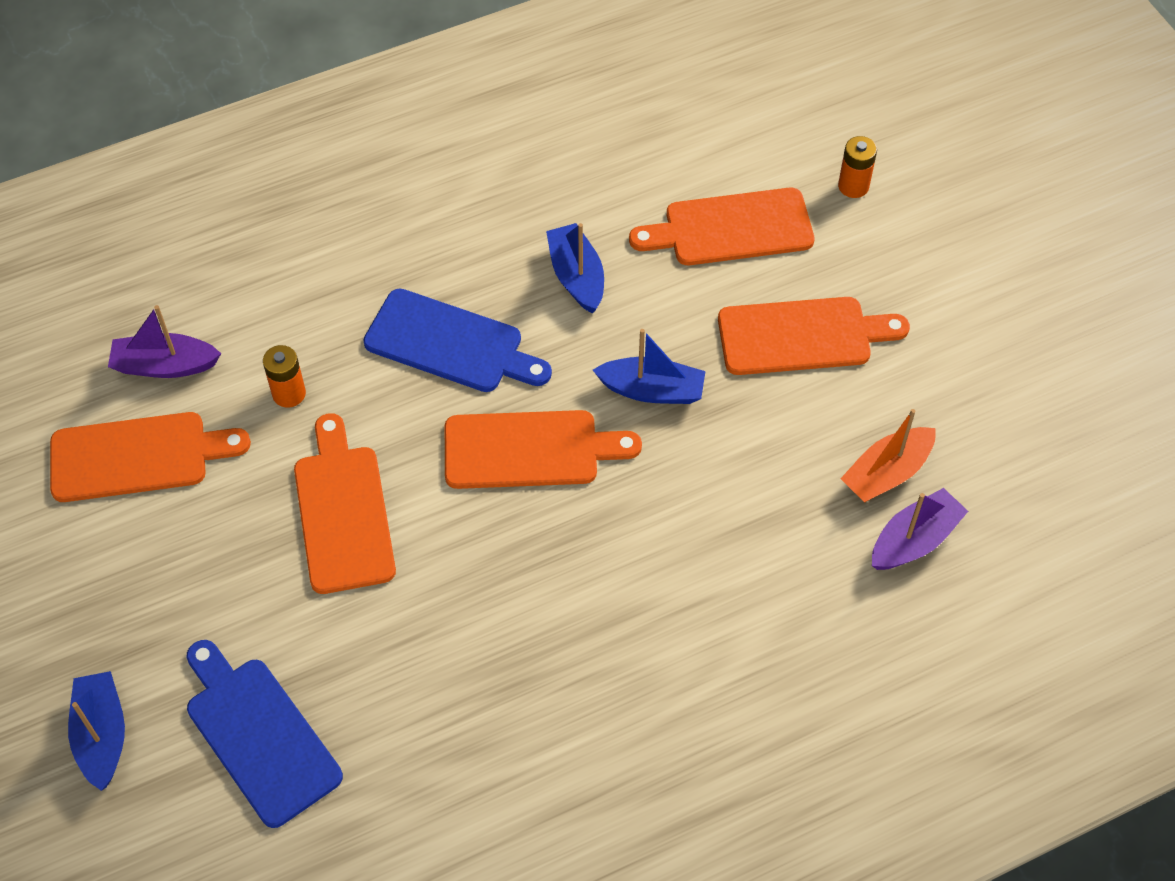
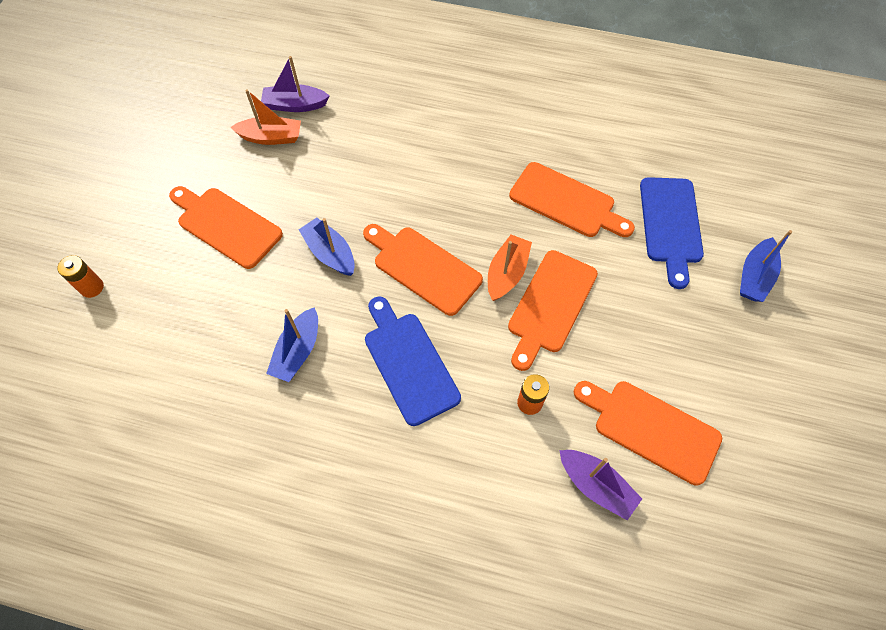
camera: 140 degrees left, 5 degrees up
orange cutting board [629,188,814,265] -> orange cutting board moved to [509,162,635,237]
none -> orange boat [488,235,532,301]

